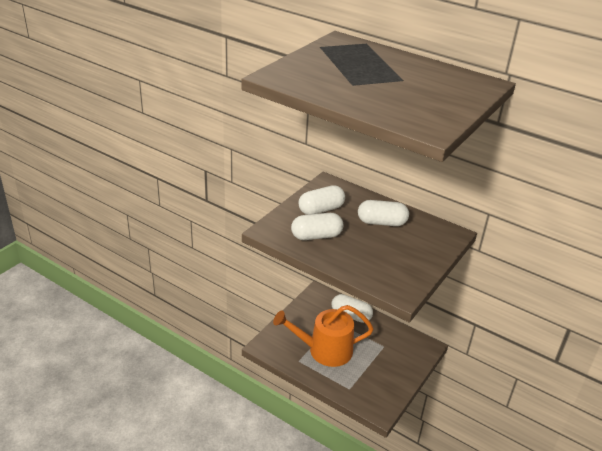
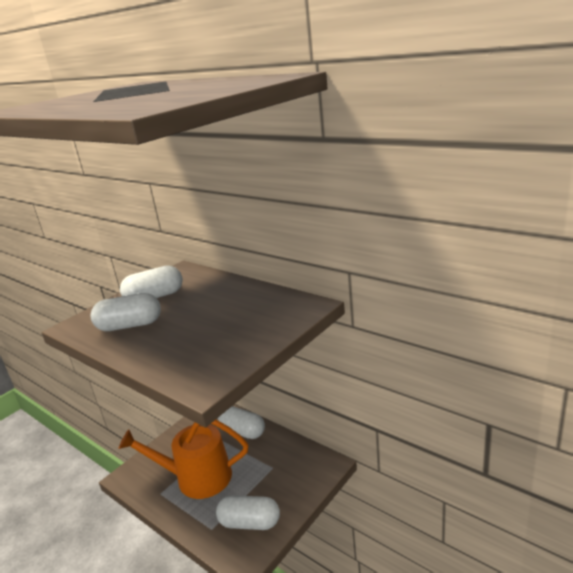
camera: 10 degrees right, 10 degrees down
white capsule [358,200,409,226] -> white capsule moved to [216,495,280,530]

